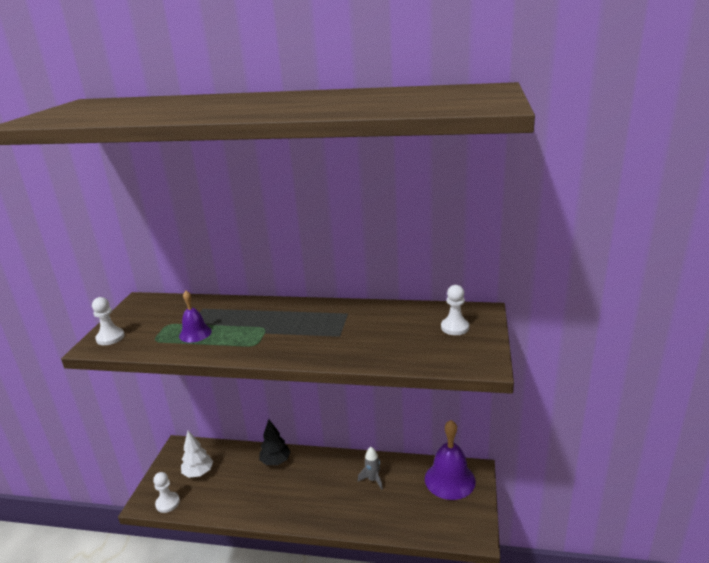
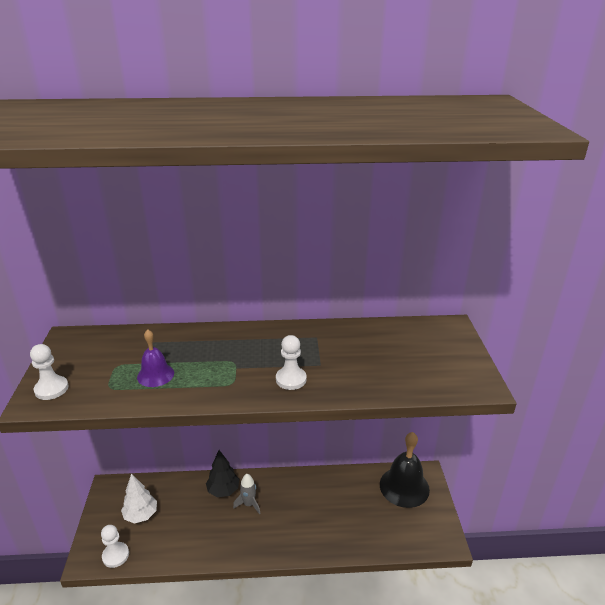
camera: 15 degrees left, 5 degrees up
grey rocket [358,447,383,490] -> grey rocket moved to [233,474,261,515]
purple bell [425,420,476,500] -> black bell [380,432,430,508]
white pawn [441,285,469,335] -> white pawn moved to [276,335,307,390]

